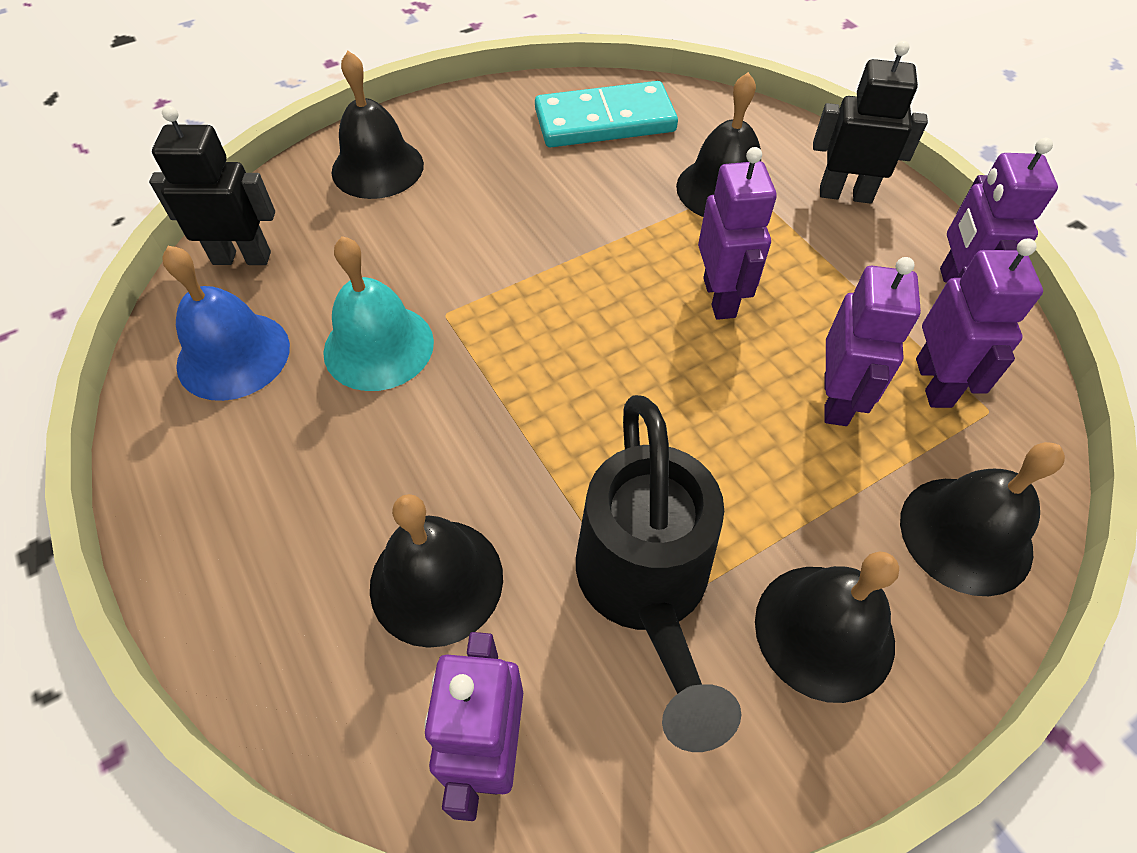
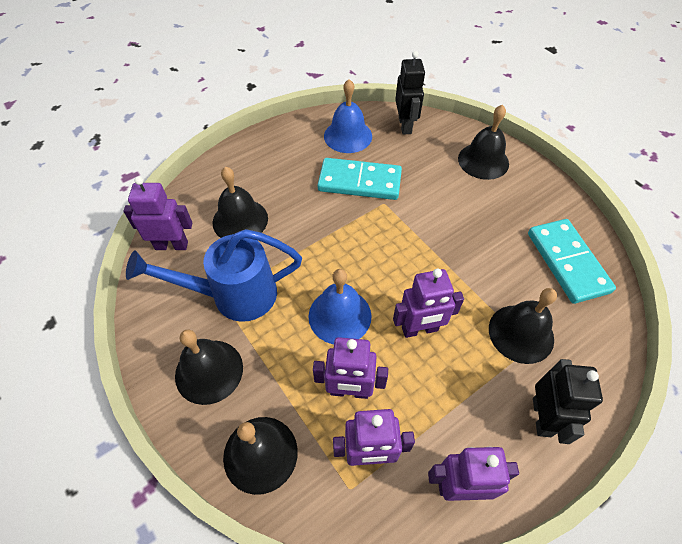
camera: 85 degrees right, 0 degrees up
turquoise bell [323,236,434,391] -> turquoise domino [318,158,402,200]
black watering can [576,395,741,752] -> blue watering can [126,229,302,322]
none -> blue bell [308,269,372,344]

